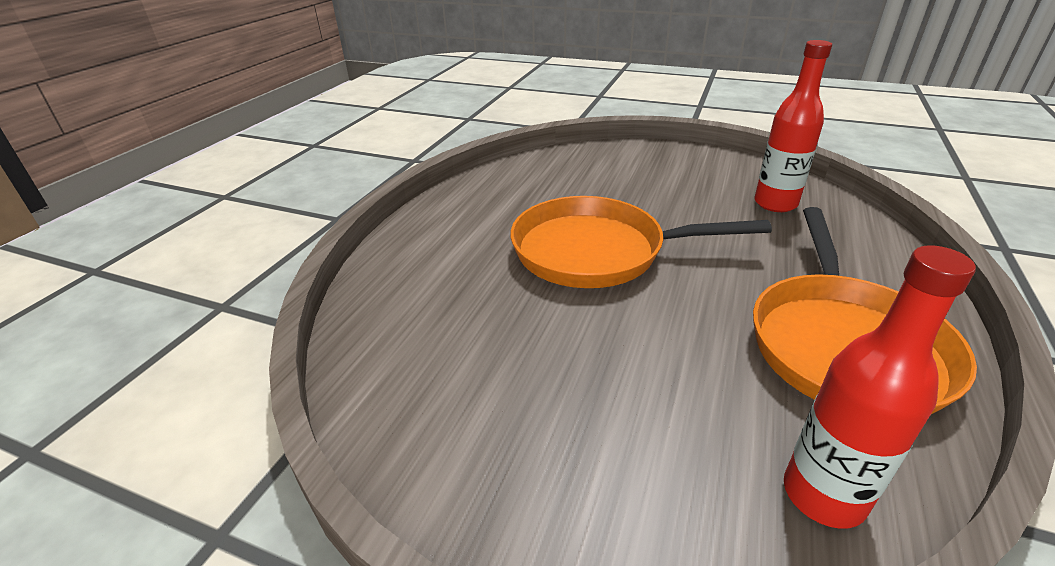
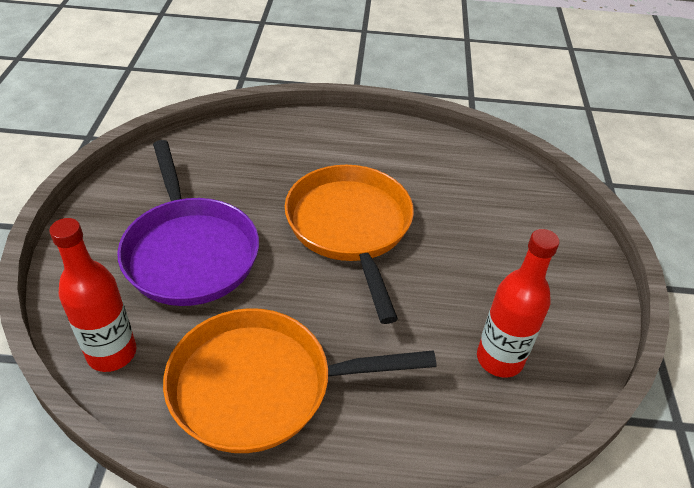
camera: 70 degrees right, 10 degrees up
none -> purple pan [117,140,259,306]

